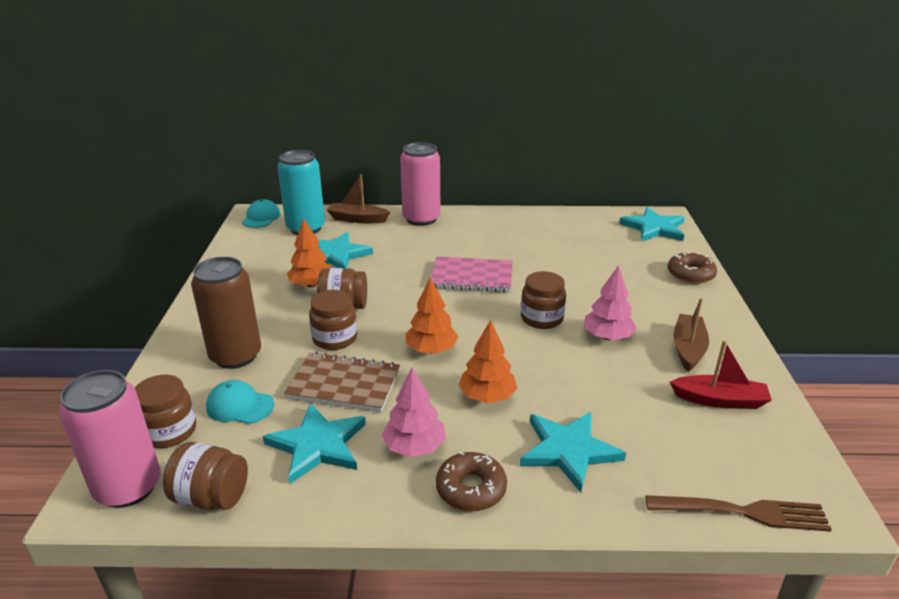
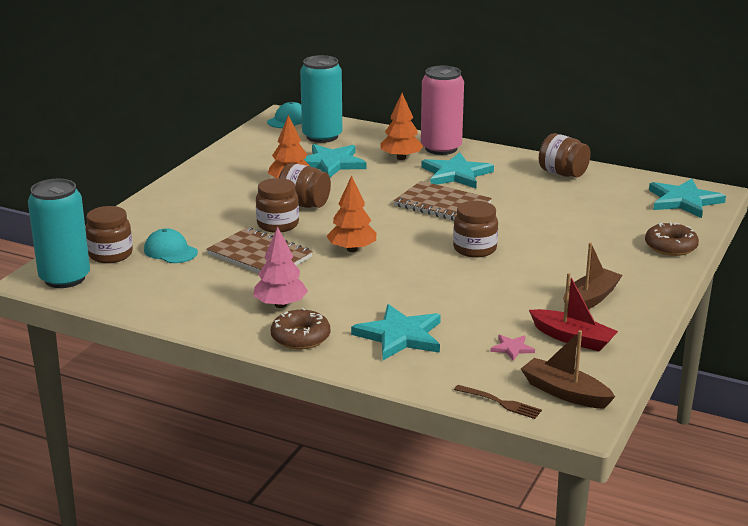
camera: 25 degrees right, 5 degrees down
pink can [59,370,161,508] -> turquoise can [28,179,90,288]
brown jar [163,442,248,510] -> brown jar moved to [539,133,591,177]
brown can [191,257,261,369] -> none
turquoise star [263,403,366,484] -> turquoise star moved to [421,152,494,188]
brown boat [327,174,390,223] -> brown boat moved to [521,330,615,409]
pink notebook [431,256,513,292] -> brown notebook [394,181,492,221]
orange tree [458,320,517,403] -> orange tree moved to [380,93,423,160]
pink tree [584,265,637,340] -> none
brown fork [645,495,832,532] -> brown fork [454,385,542,419], size x0.59
none -> pink star [490,335,535,361]

